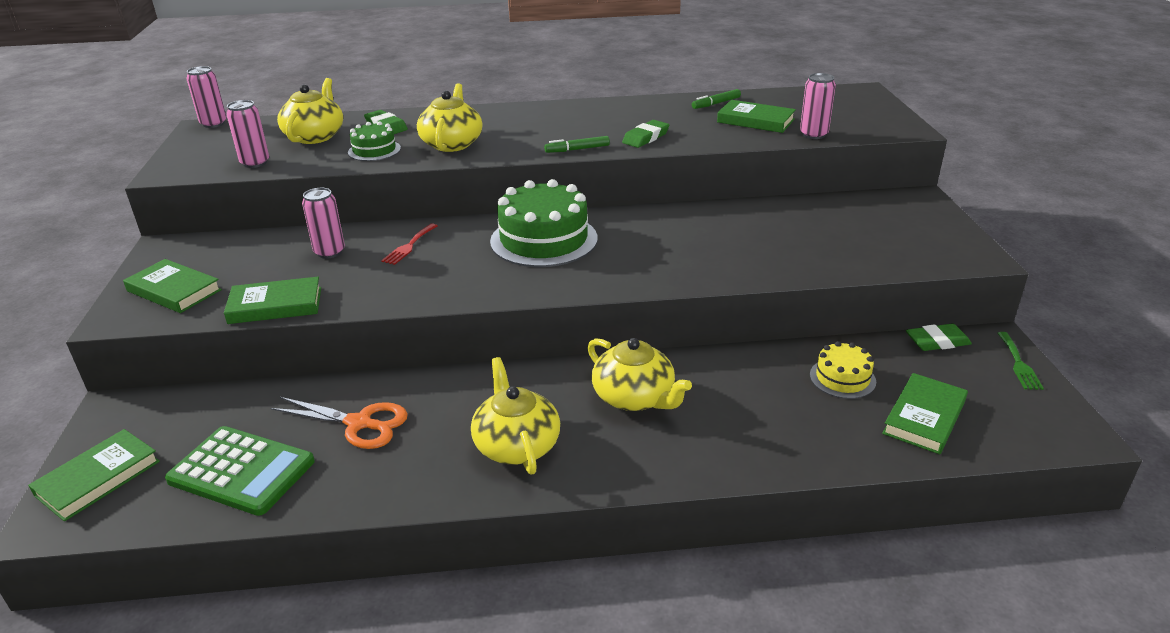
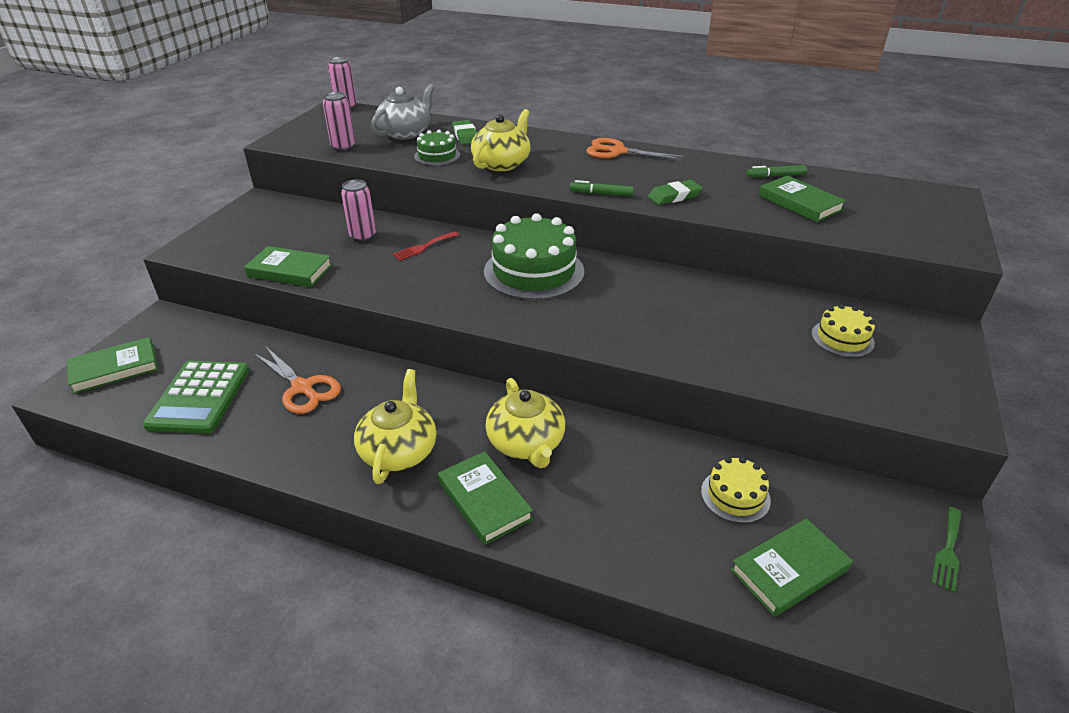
camera: 25 degrees right, 5 degrees up
green book [123,259,222,313] -> green book moved to [438,451,533,545]
green calculator [165,426,315,516] -> green calculator turned 45 degrees clockwise [143,361,250,434]
yellow teapot [277,78,343,144] -> grey teapot [371,84,435,140]
pink can [800,73,836,139] -> none
green eraser [906,324,972,351] -> none
none -> orange scissors [586,138,685,160]
none -> yellow cake [811,304,875,357]

